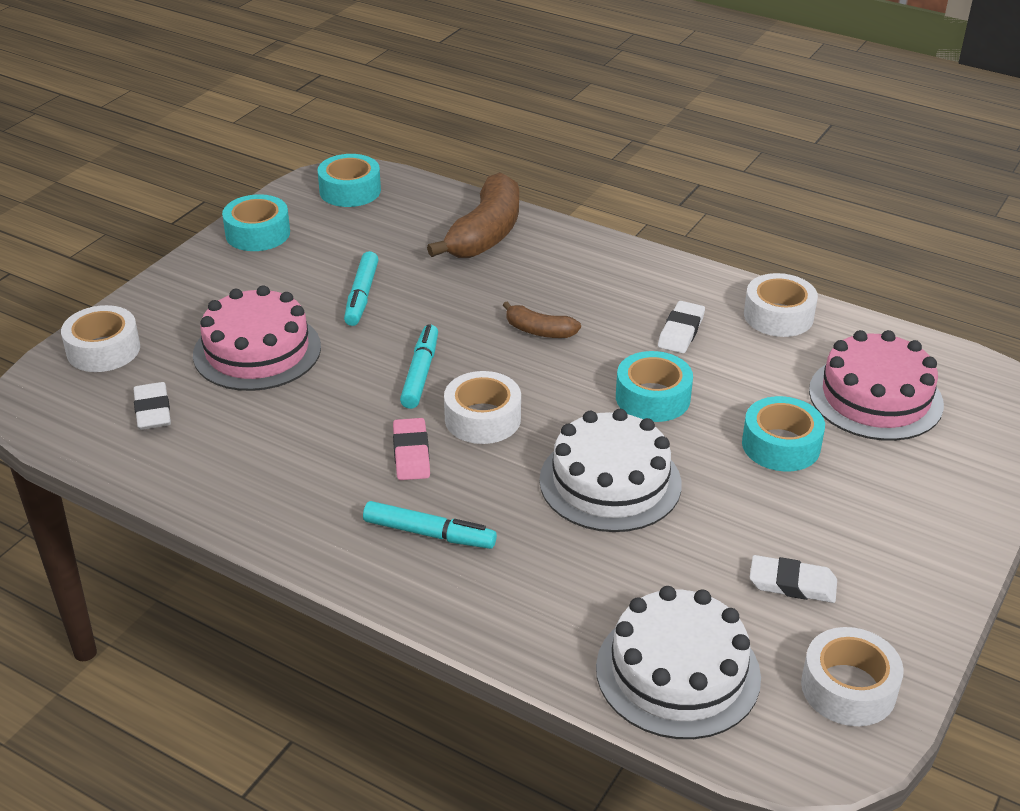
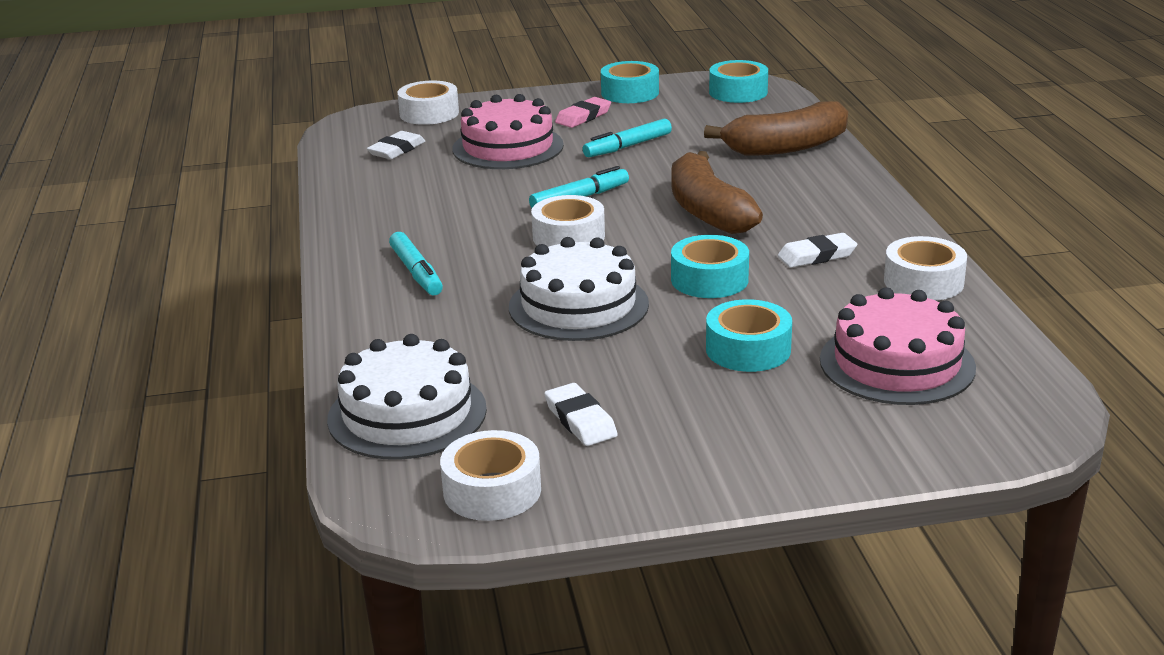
camera: 50 degrees right, 10 degrees down
pink eraser [393,418,430,480] -> pink eraser moved to [555,97,611,128]
brown banana [503,301,581,338] -> brown banana [672,151,763,234], size x1.96

